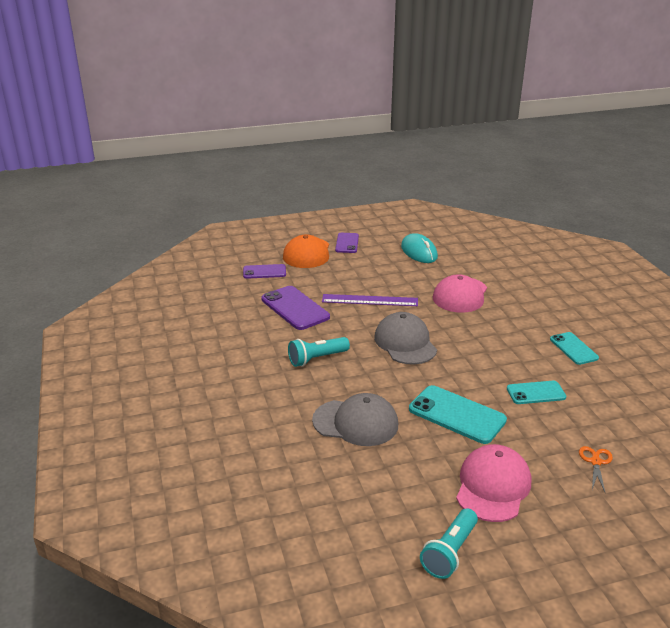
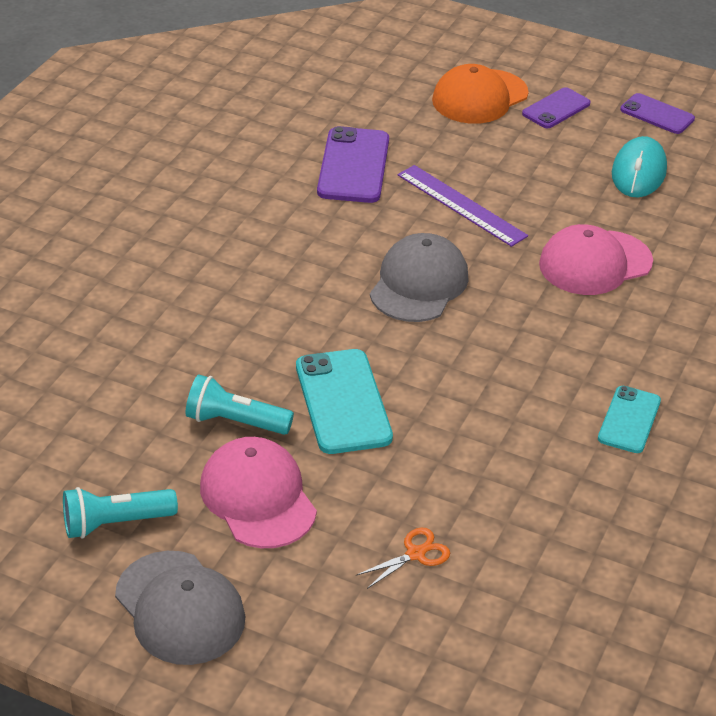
camera: 40 degrees right, 10 degrees up
purple phone [243,264,286,279] -> purple phone moved to [620,93,695,134]
turquoise flashlight [288,337,350,367] -> turquoise flashlight moved to [185,374,294,435]
grey cap [312,393,398,446] -> grey cap moved to [115,551,245,665]
pink cap [456,444,531,522] -> pink cap turned 90 degrees counterclockwise [200,437,317,548]
turquoise phone [507,381,566,404] -> none

